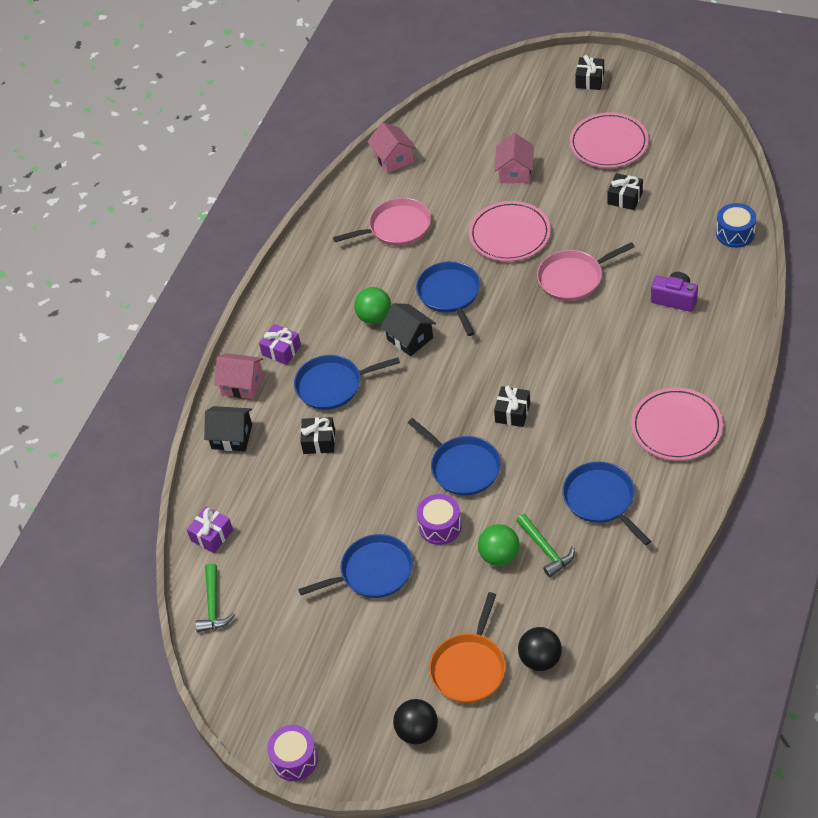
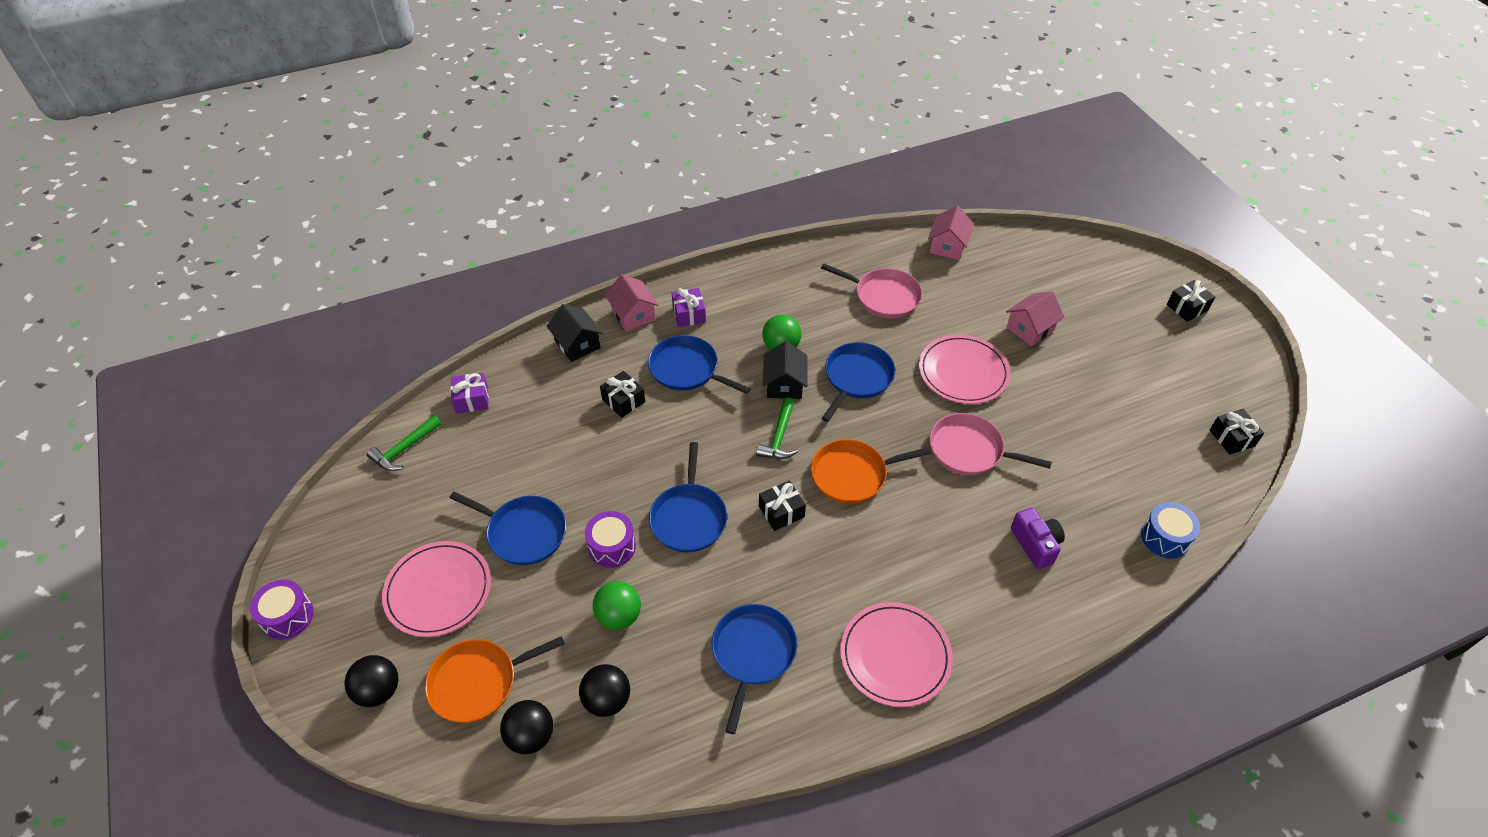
camera: 40 degrees right, 0 degrees up
green hammer [516,514,575,577] -> green hammer moved to [756,397,798,459]
pink plate [569,112,649,168] -> pink plate moved to [382,541,491,637]
black gift [608,173,643,210] -> black gift moved to [1210,409,1264,455]
none -> black ball [579,664,630,717]
none -> orange pan [811,439,931,504]

